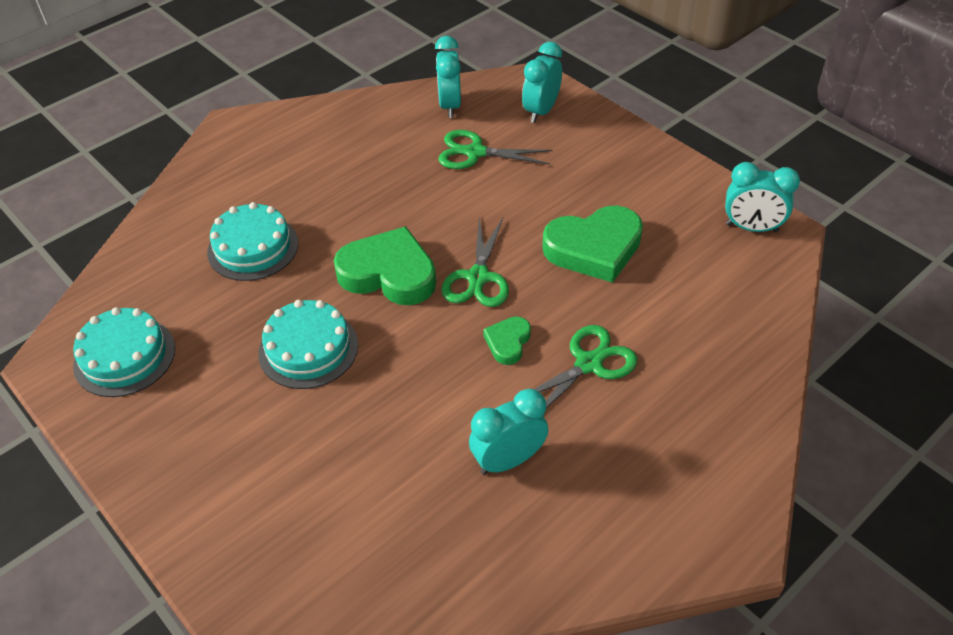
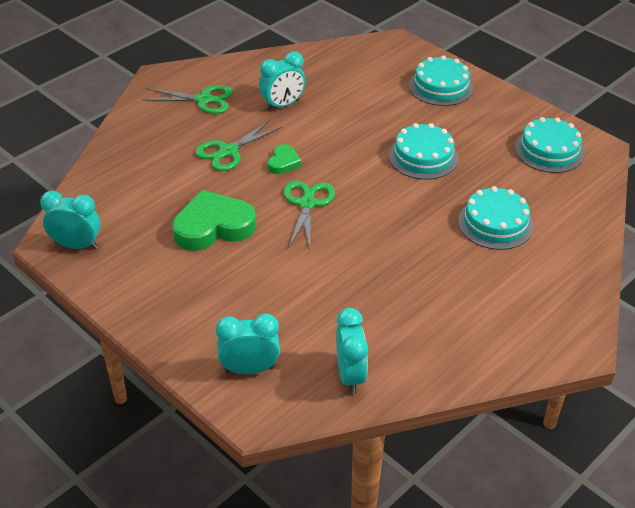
camera: 175 degrees right, 5 degrees down
green heart [334,226,436,305] -> none
green scissors [438,130,553,169] -> green scissors moved to [143,85,233,114]
turquoise clock [522,42,562,123] -> turquoise clock turned 120 degrees counterclockwise [216,314,280,374]
none -> turquoise cake [409,55,473,106]

